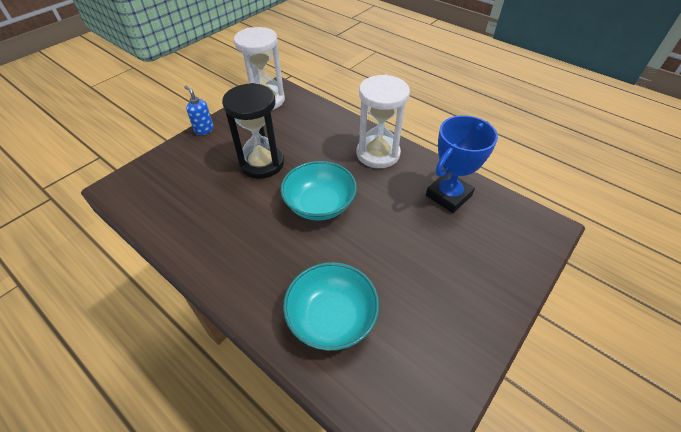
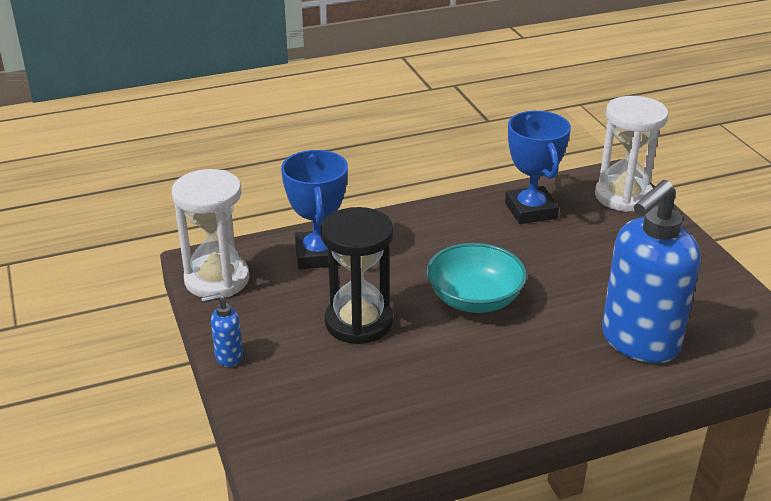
camera: 60 degrees left, 15 degrees down
turquoise bowl [283,262,379,351] -> blue soap dispenser [602,180,701,363]
white hourglass [357,75,410,168] -> white hourglass moved to [595,96,668,212]
none -> blue trophy [281,150,348,269]

